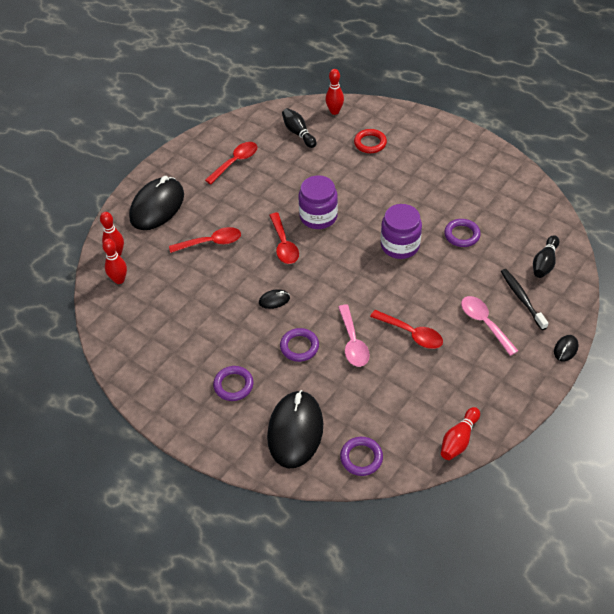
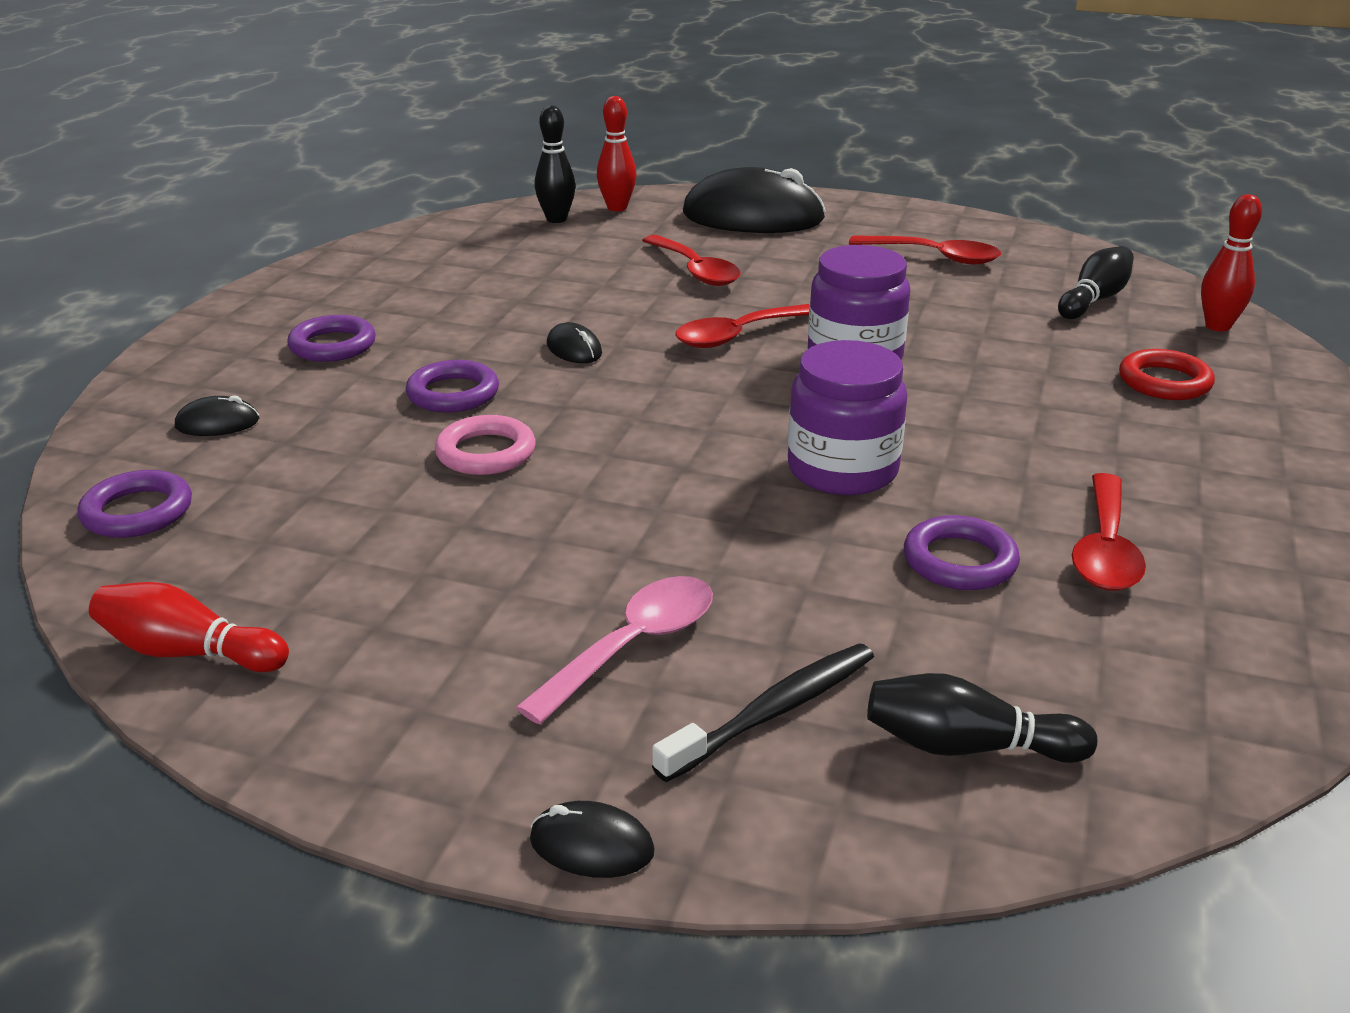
camera: 70 degrees right, 20 degrees down
red bowling pin [102,239,127,284] -> black bowling pin [535,105,576,223]
black mouse [267,390,323,468] -> black mouse [175,395,259,436], size x0.41
pink spoon [338,305,370,367] -> pink ring [435,415,536,475]
red spoon [370,310,443,349] -> red spoon moved to [1072,473,1146,591]

